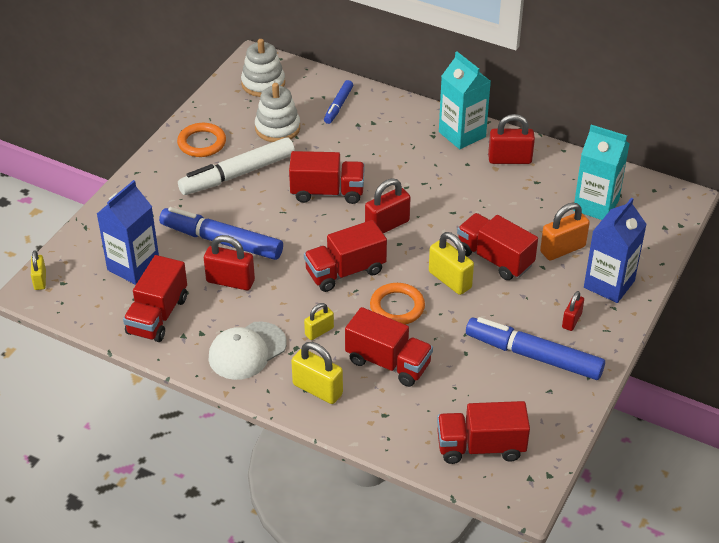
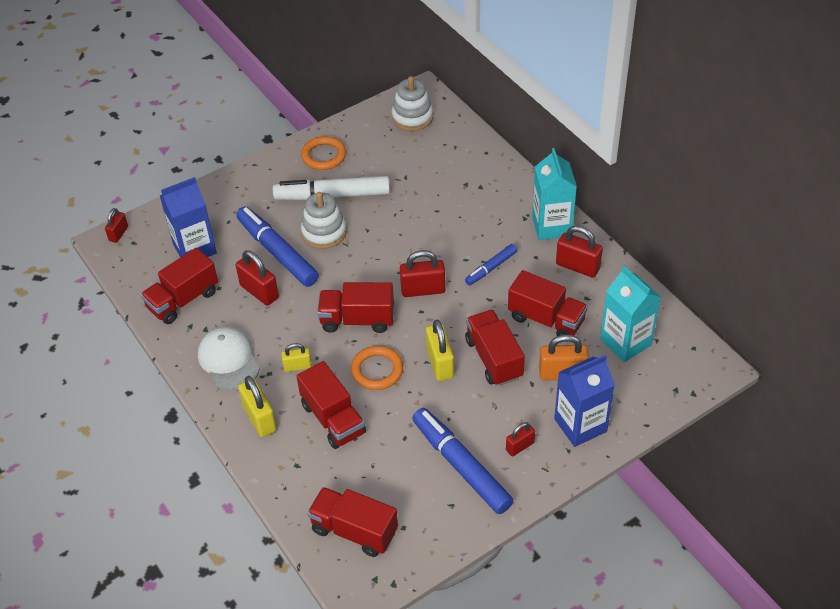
camera: 30 degrees right, 5 degrees up
yellow padlock [31,251,46,290] -> red padlock [105,208,128,243]
white cap [209,321,287,380] -> white cap turned 75 degrees clockwise [198,327,260,390]
white stacking toy [255,83,300,142] -> white stacking toy moved to [301,192,347,249]
red truck [289,151,365,204] -> red truck moved to [508,270,588,336]
blue marker [324,80,353,124] -> blue marker moved to [465,244,518,285]

